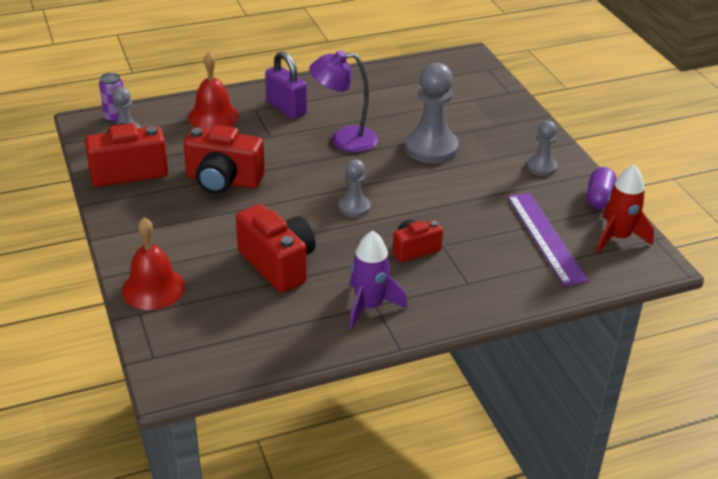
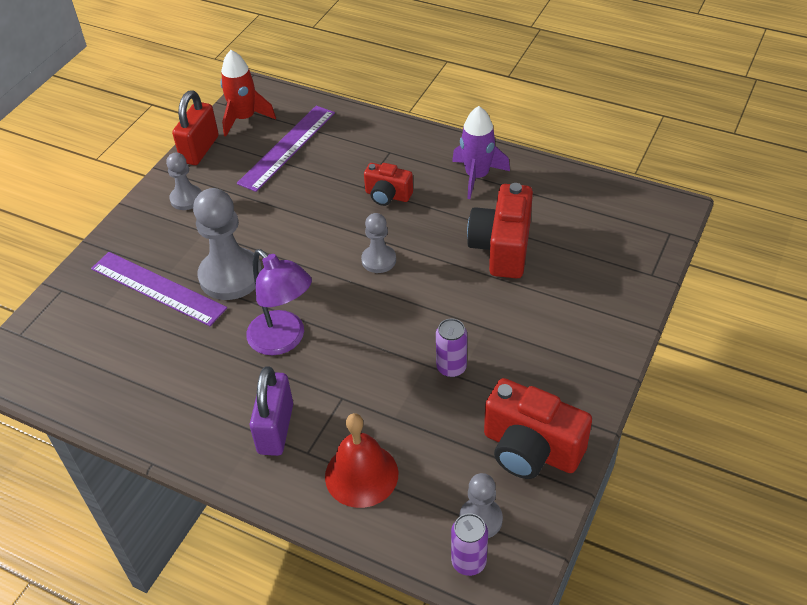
camera: 130 degrees left, 10 degrees up
red bell [122,217,185,310] -> none
red camera [184,125,265,194] -> purple can [436,318,467,377]
purple capsule [587,167,617,209] -> red padlock [172,90,219,165]
none -> purple ruler [91,252,227,326]

